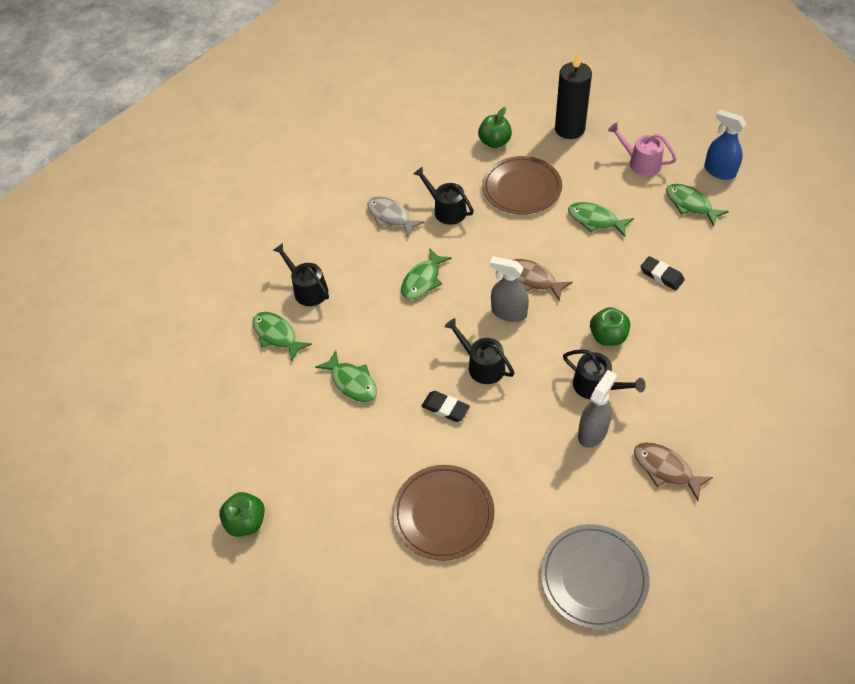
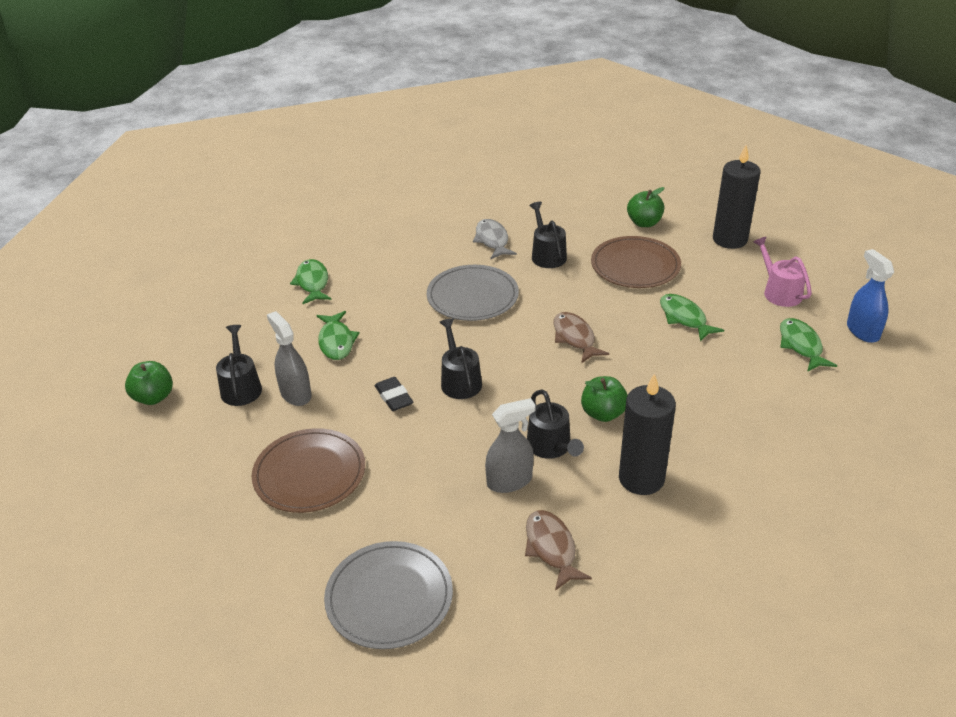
camera: 30 degrees right, 15 degrees down
black watering can [273,243,329,306] -> black watering can moved to [216,325,262,406]
green fish [401,248,452,299] -> grey plate [427,265,519,321]
grey spray bottle [490,256,529,322] -> grey spray bottle moved to [267,311,312,406]
black eraser [640,256,685,290] -> none
none -> black candle [619,373,676,495]

